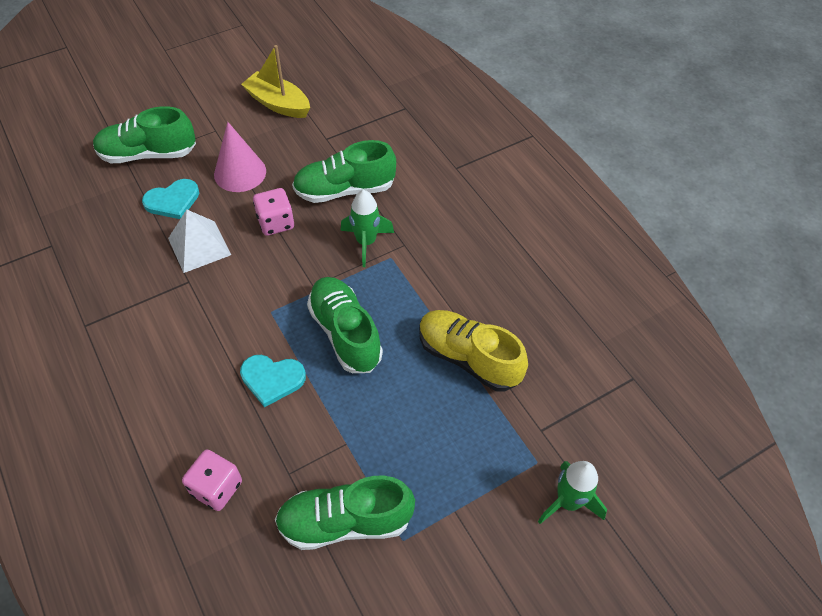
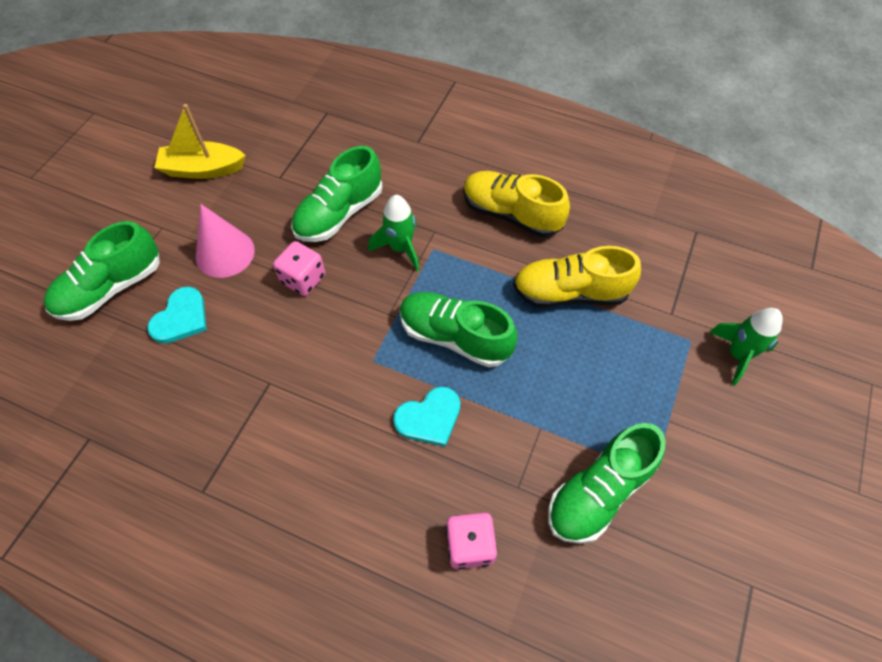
camera: 35 degrees left, 5 degrees up
white pyramid [168,210,231,273] -> none
none -> yellow shoe [463,171,570,237]

